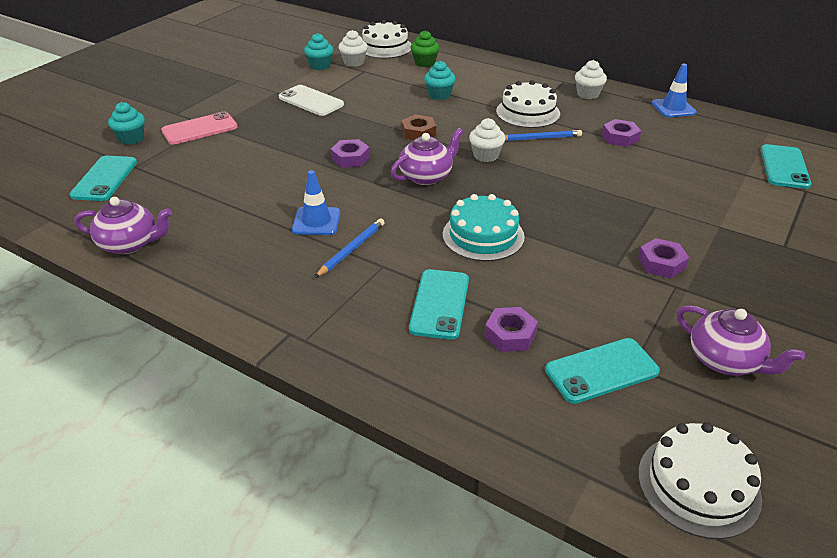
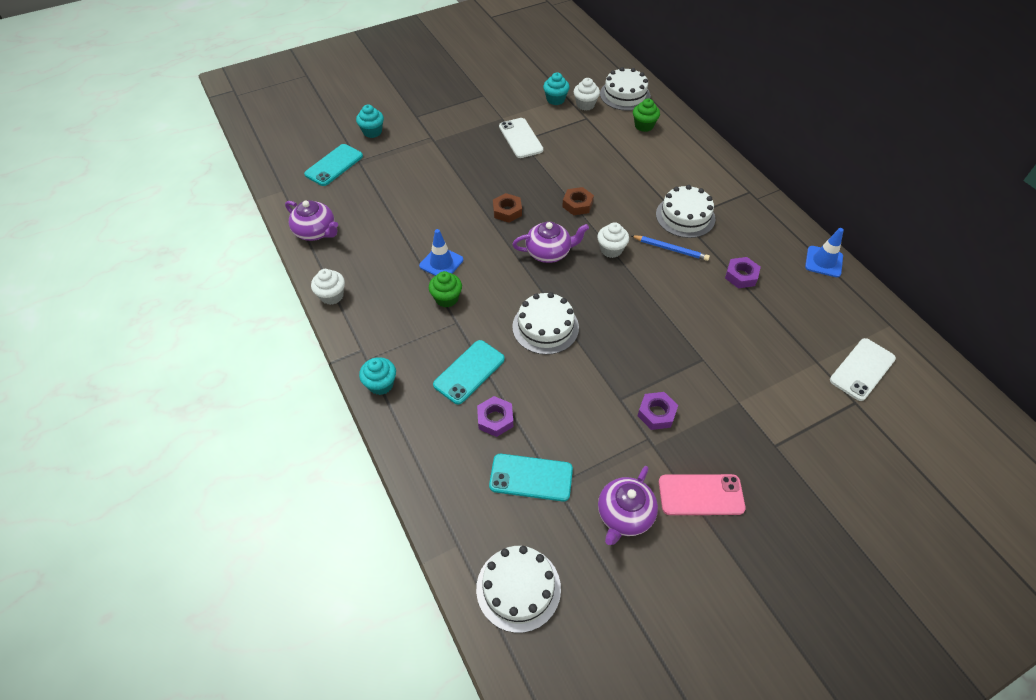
camera: 30 degrees right, 15 degrees up
pink phone [162,111,237,144] -> pink phone moved to [659,474,746,515]
blue pencil [314,218,385,278] -> green cupcake [429,271,462,307]
purple nut [331,139,370,168] -> brown nut [493,193,522,223]
turquoise cupcake [424,61,456,100] -> turquoise cupcake moved to [359,357,396,395]
turquoise cake [443,194,525,261] -> white cake [512,292,579,355]
white cupcake [575,60,607,99] -> white cupcake moved to [311,269,345,305]
purple teapot [677,305,805,376] -> purple teapot turned 45 degrees clockwise [598,466,658,545]
turquoise phone [761,144,812,189] -> white phone [830,338,896,401]

